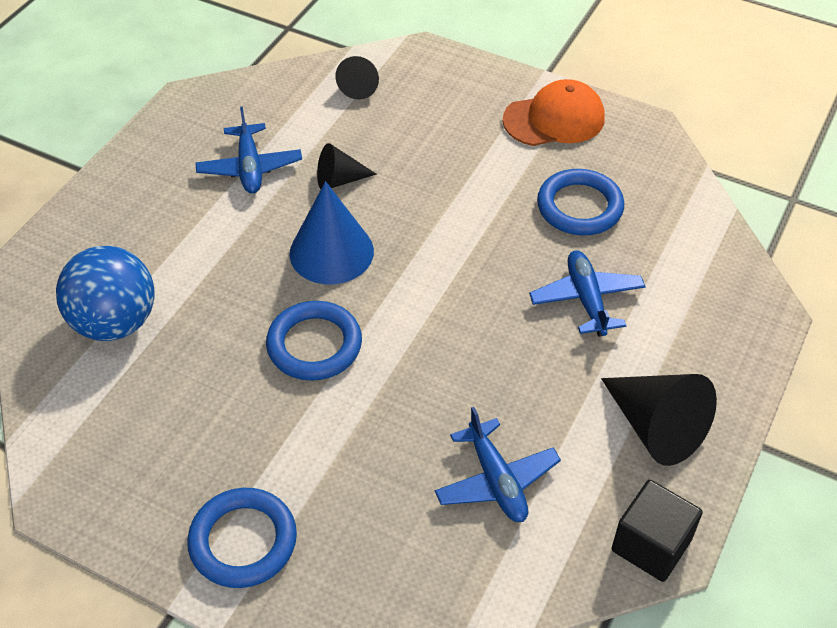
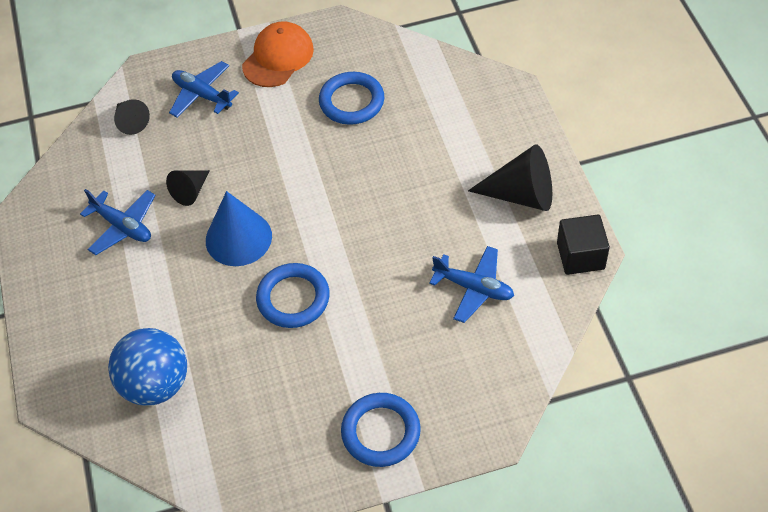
camera: 40 degrees left, 5 degrees up
blue plane [529,250,646,337] -> blue plane moved to [169,61,239,117]

